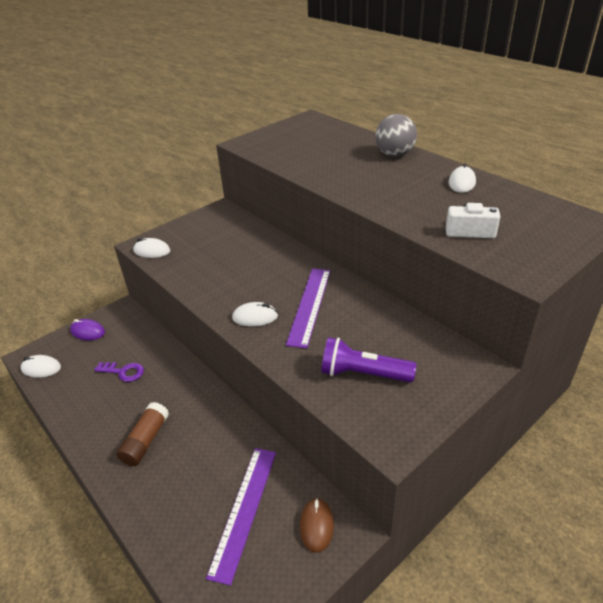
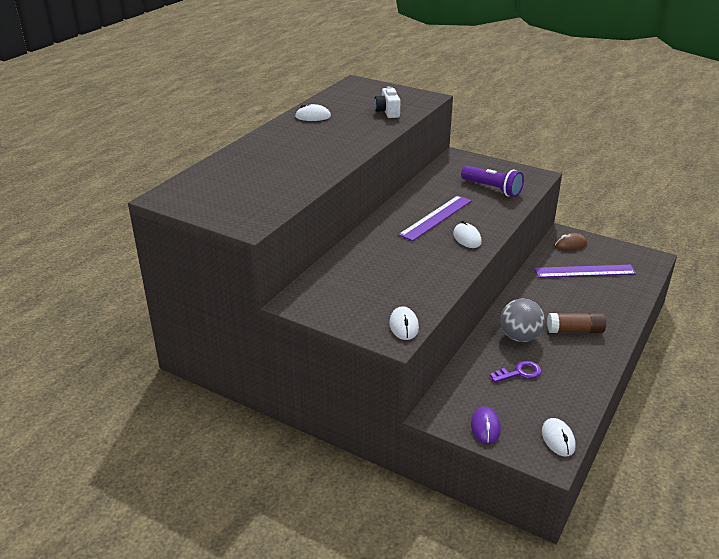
camera: 110 degrees left, 5 degrees down
purple key [94,362,144,382] -> purple key turned 75 degrees clockwise [490,361,541,383]
purple ruler [286,268,331,348] -> purple ruler turned 45 degrees counterclockwise [398,196,472,241]
purple flashlight [321,337,416,382] -> purple flashlight turned 45 degrees counterclockwise [461,166,524,197]
grey ball [375,114,417,157] -> grey ball moved to [500,299,545,342]

